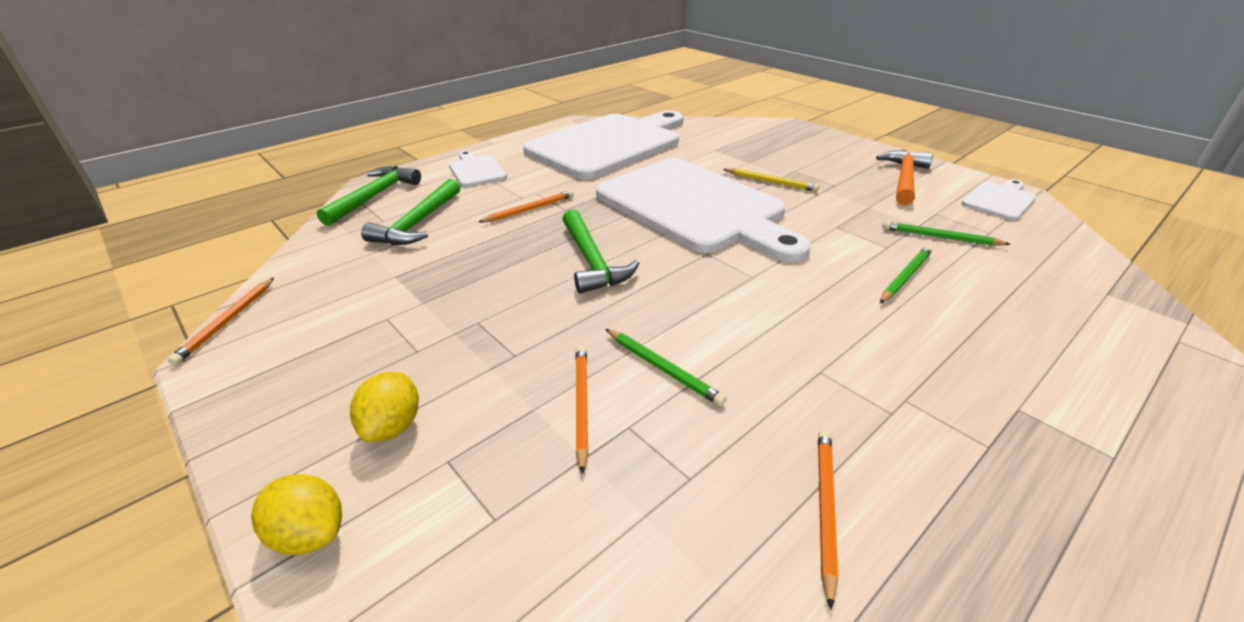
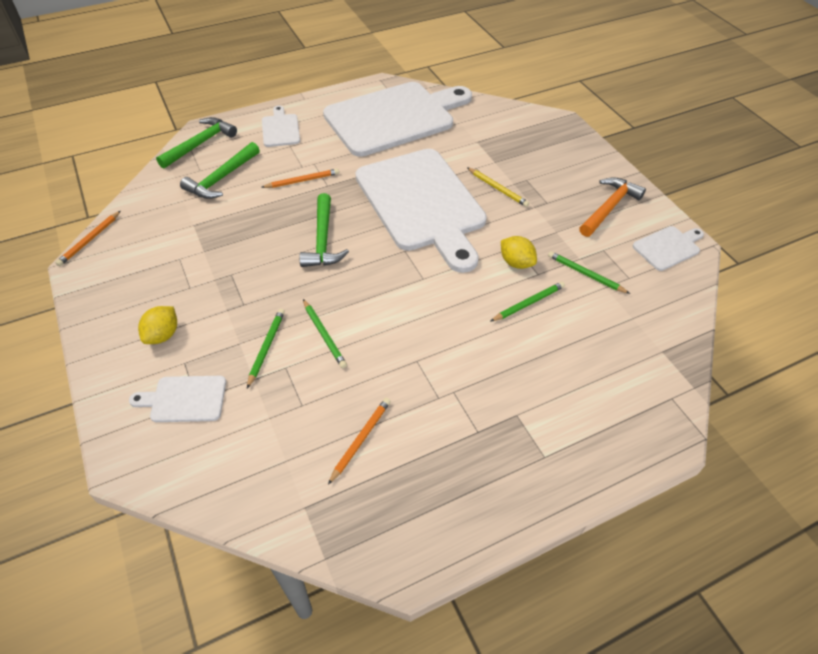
camera: 15 degrees right, 15 degrees up
yellow lemon [251,474,342,555] -> yellow lemon moved to [501,236,537,269]
orange pencil [576,346,589,474] -> green pencil [247,309,285,388]
none -> white cutting board [129,376,226,422]

